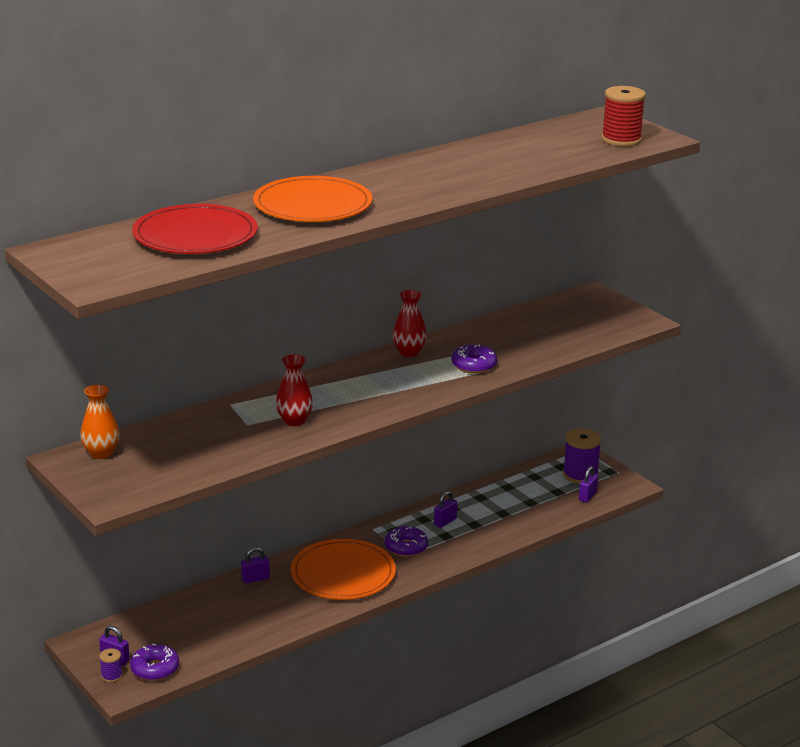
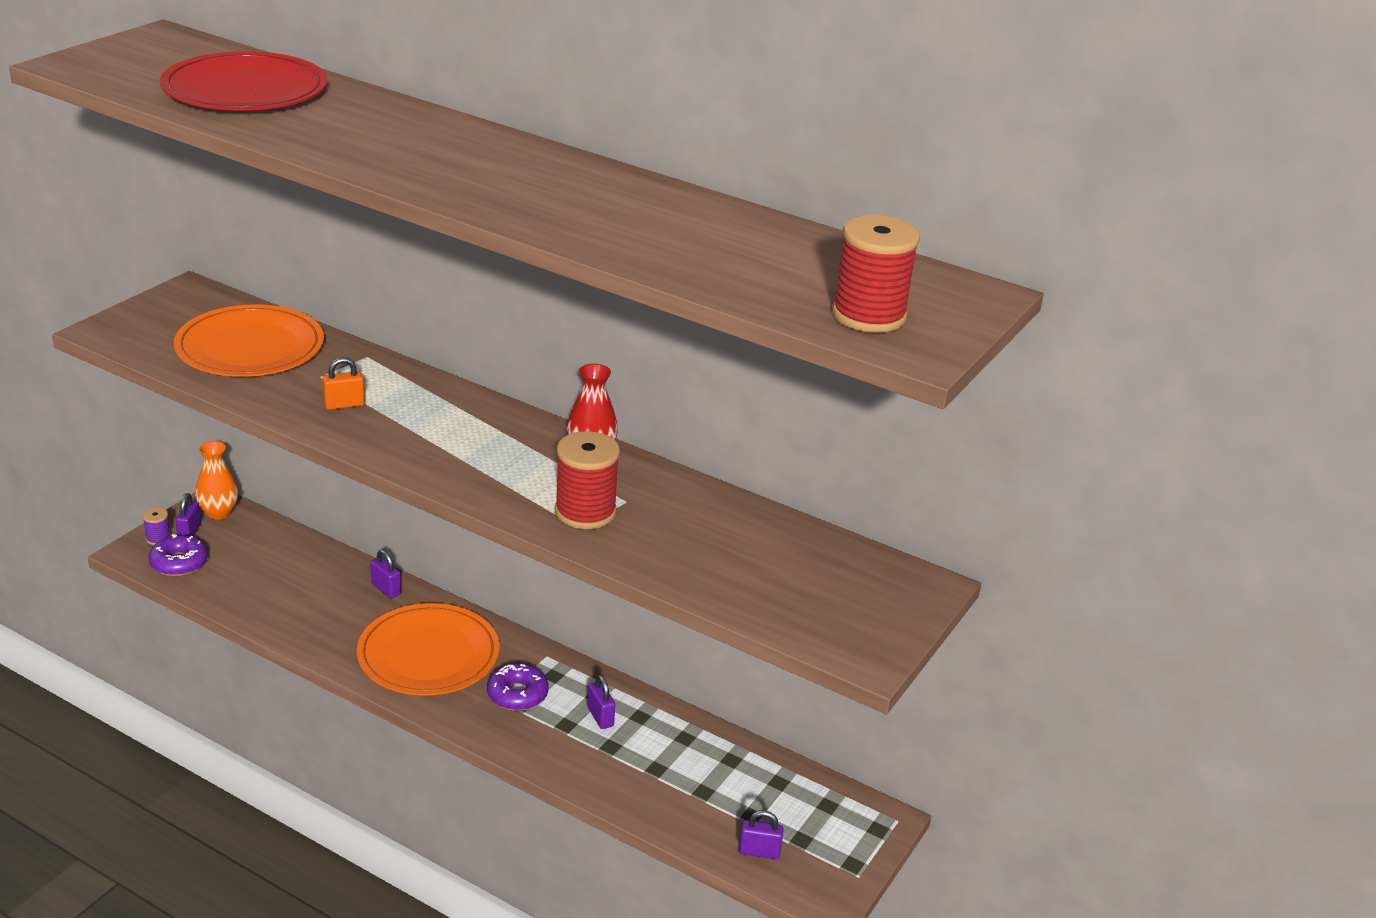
camera: 65 degrees right, 5 degrees up
orange vase [80,385,120,459] -> orange vase moved to [195,441,238,519]
orange plate [253,176,372,222] -> orange plate moved to [174,304,324,377]
red vase [276,354,313,426] -> orange padlock [322,357,365,410]
purple padlock [434,491,457,528] -> purple padlock turned 45 degrees clockwise [587,675,615,729]
purple donut [452,344,497,374] -> red spool [555,431,620,529]
purple spool [563,428,602,484] -> none

